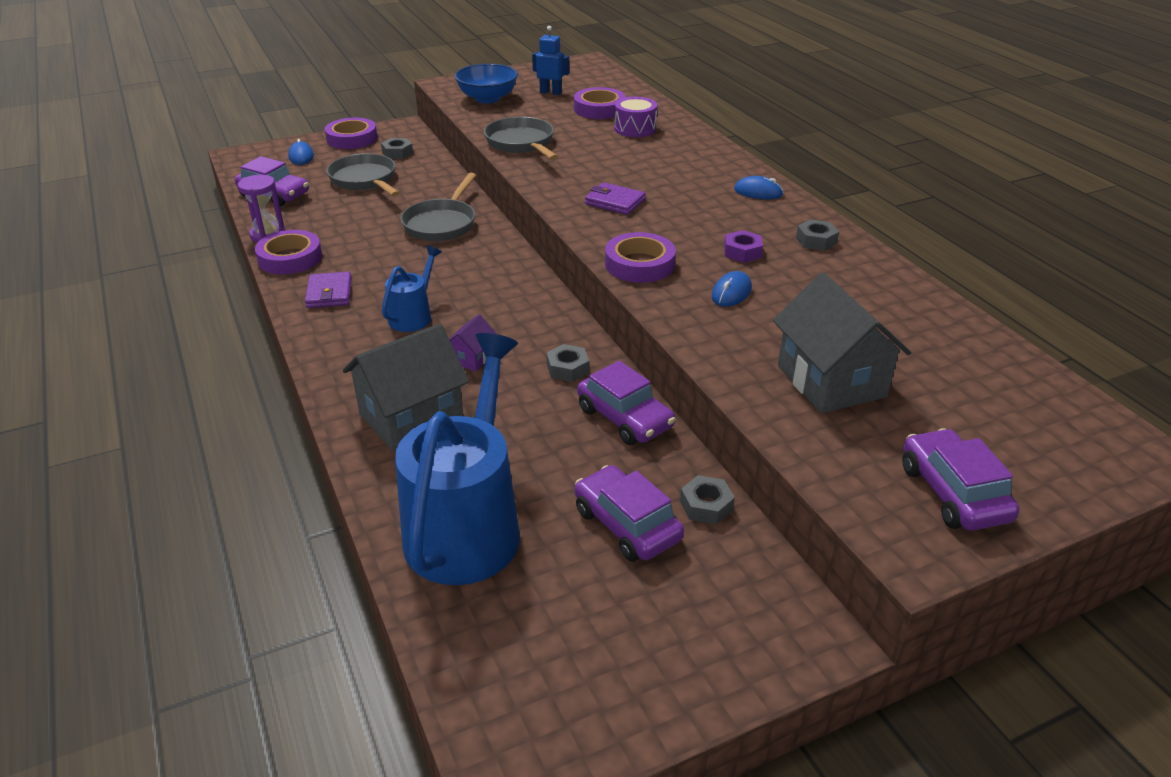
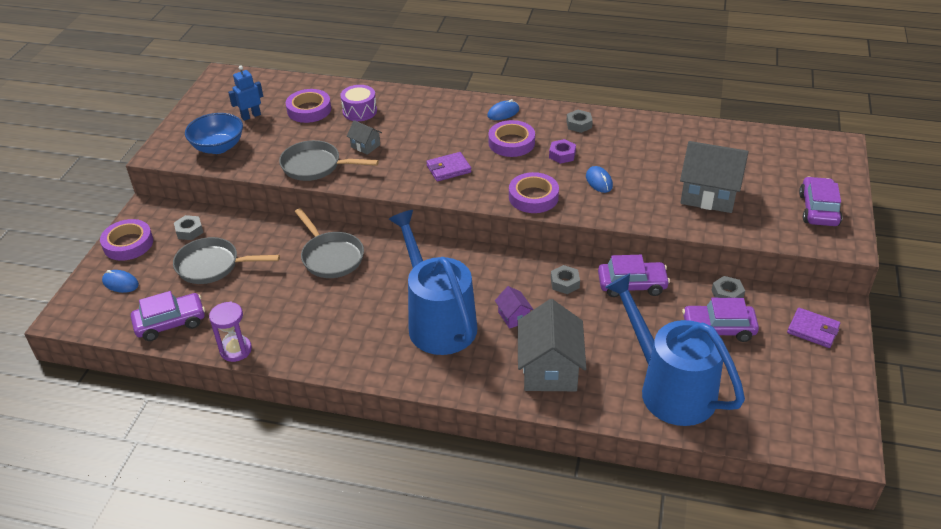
camera: 50 degrees left, 5 degrees up
purple tape [255,230,322,275] -> purple tape moved to [488,120,535,157]
purple wallet [305,271,352,308] -> purple wallet moved to [787,308,840,348]
blue watering can [382,246,442,332] -> blue watering can [389,210,478,355], size x2.04
purple car [902,428,1020,531] -> purple car turned 75 degrees clockwise [799,177,842,226]
none -> grey house [347,120,382,155]

